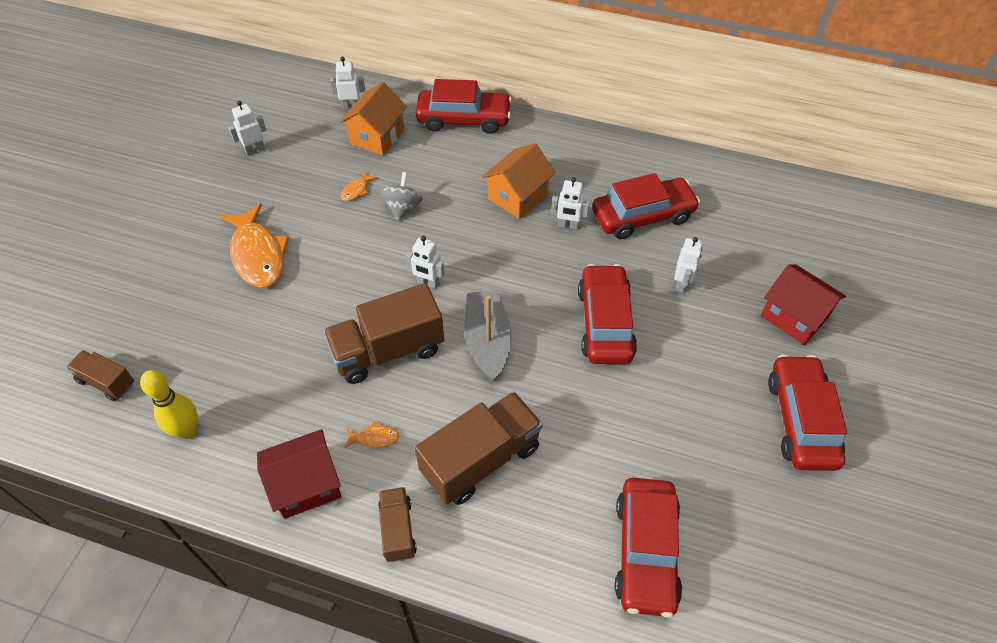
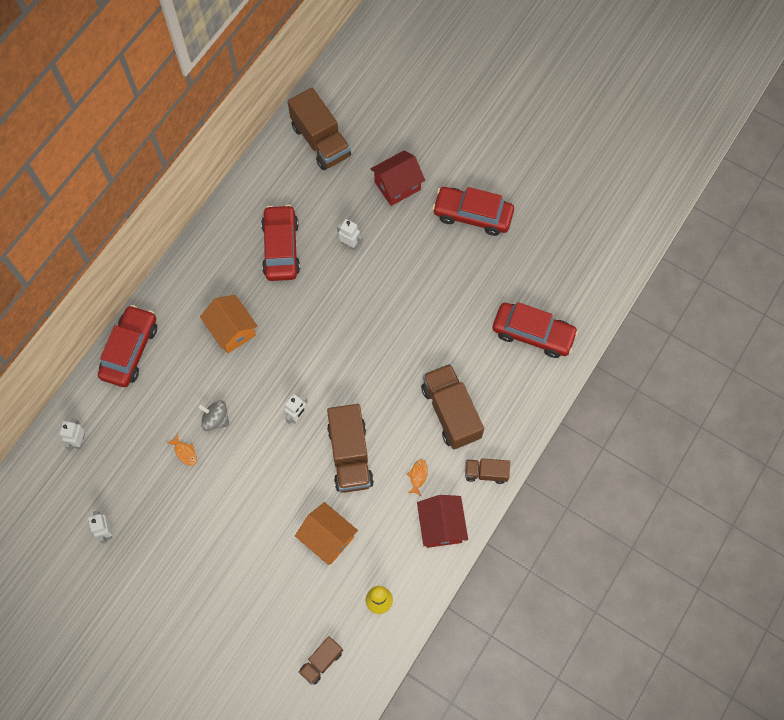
camera: 75 degrees left, 15 degrees up
orange fish [220,203,289,288] -> none
orange house [340,82,407,155] -> orange house moved to [295,502,358,565]
grey boat [464,290,511,381] -> none
white robot [551,177,590,230] -> none
red car [578,264,637,364] -> none
none -> brown truck [288,88,351,170]

